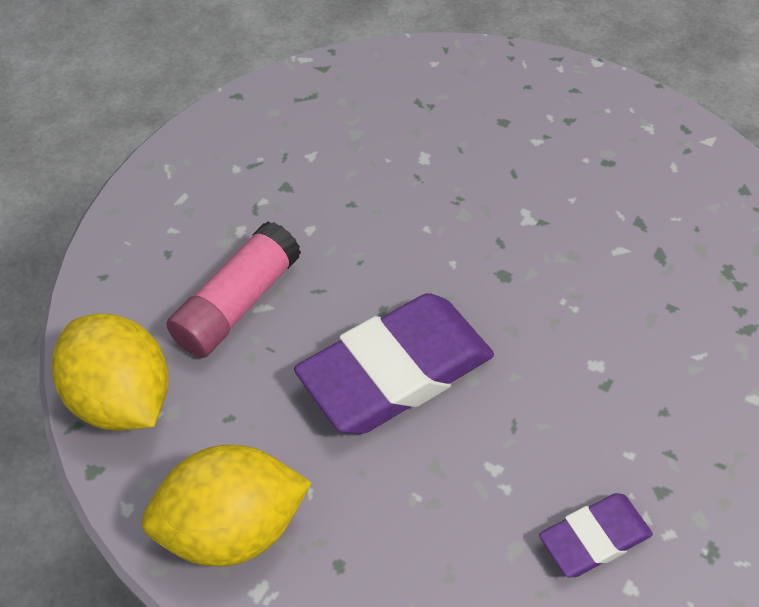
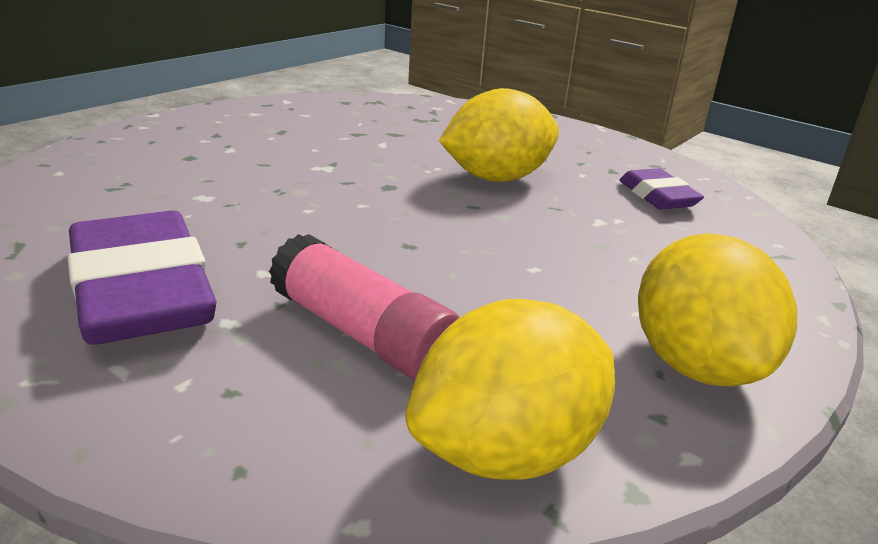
camera: 85 degrees left, 25 degrees down
purple eraser [294,293,494,434] -> purple eraser moved to [68,211,217,345]
none -> yellow lemon [439,88,559,182]

